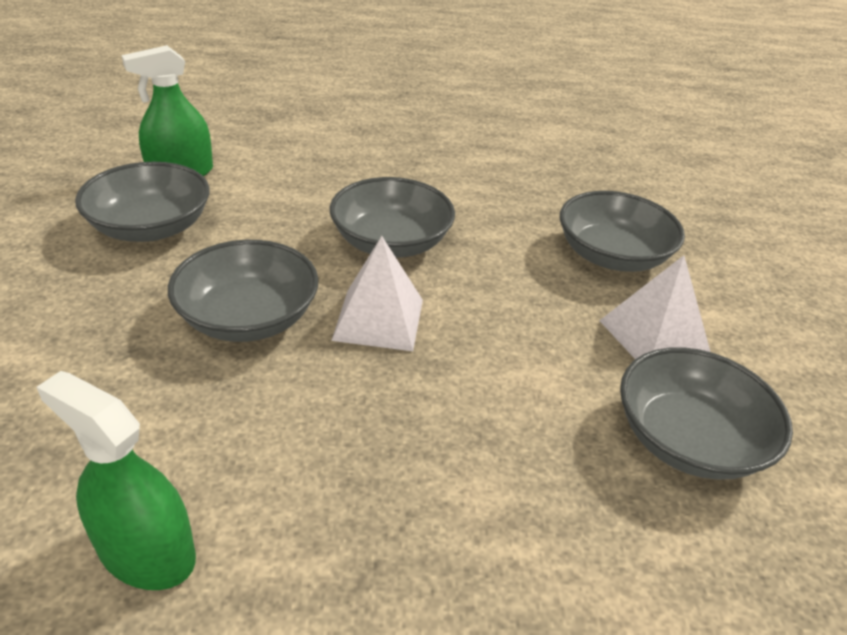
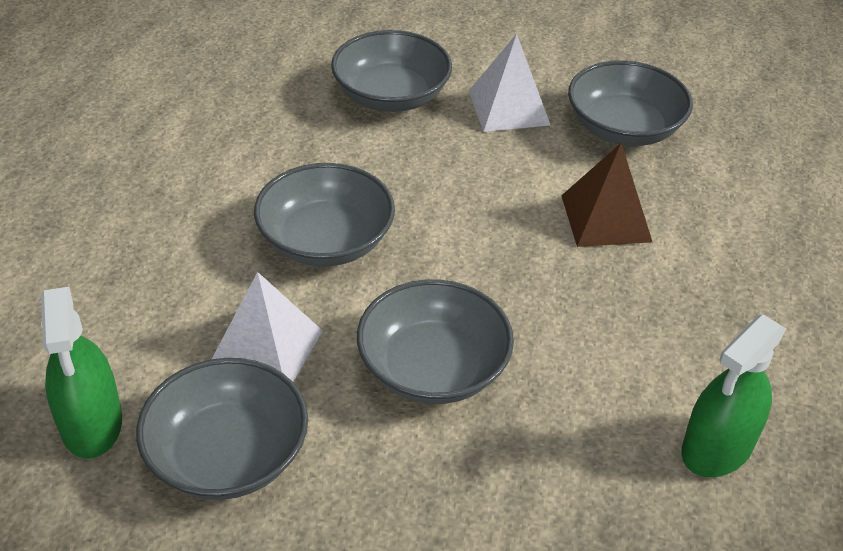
camera: 75 degrees left, 5 degrees up
white pyramid [331,236,423,351] -> white pyramid moved to [212,272,323,382]
none -> brown pyramid [561,143,652,247]

